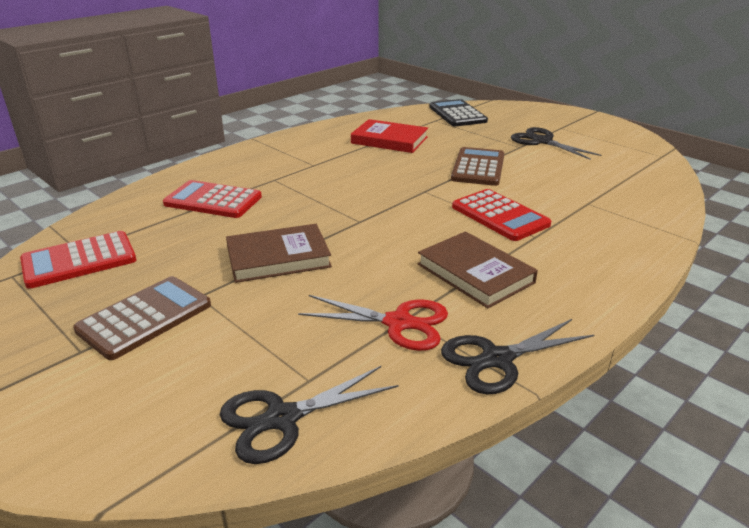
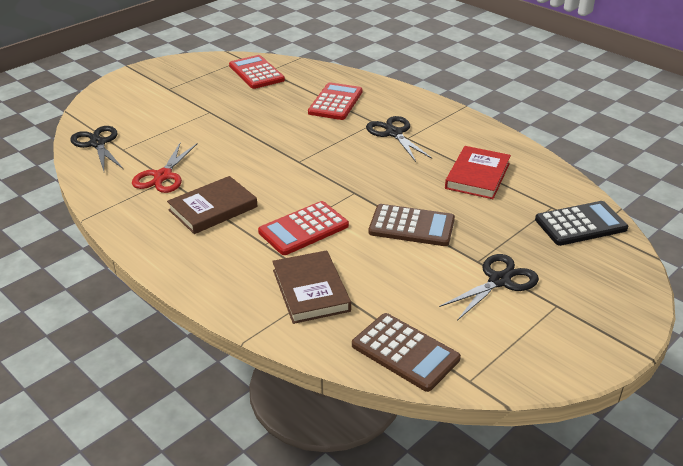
camera: 90 degrees right, 5 degrees up
brown calculator [73,276,211,360] -> brown calculator moved to [352,313,461,392]
brown book [226,224,332,283] -> brown book moved to [272,250,351,324]
black scissors [441,319,594,395] -> black scissors moved to [366,116,432,162]

